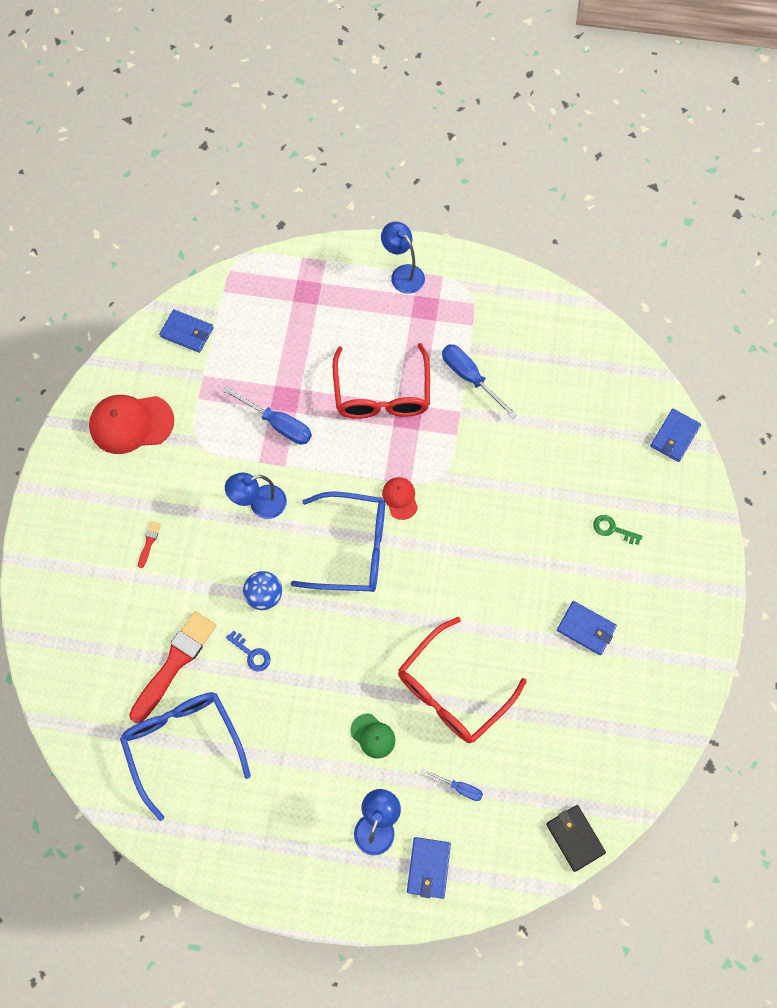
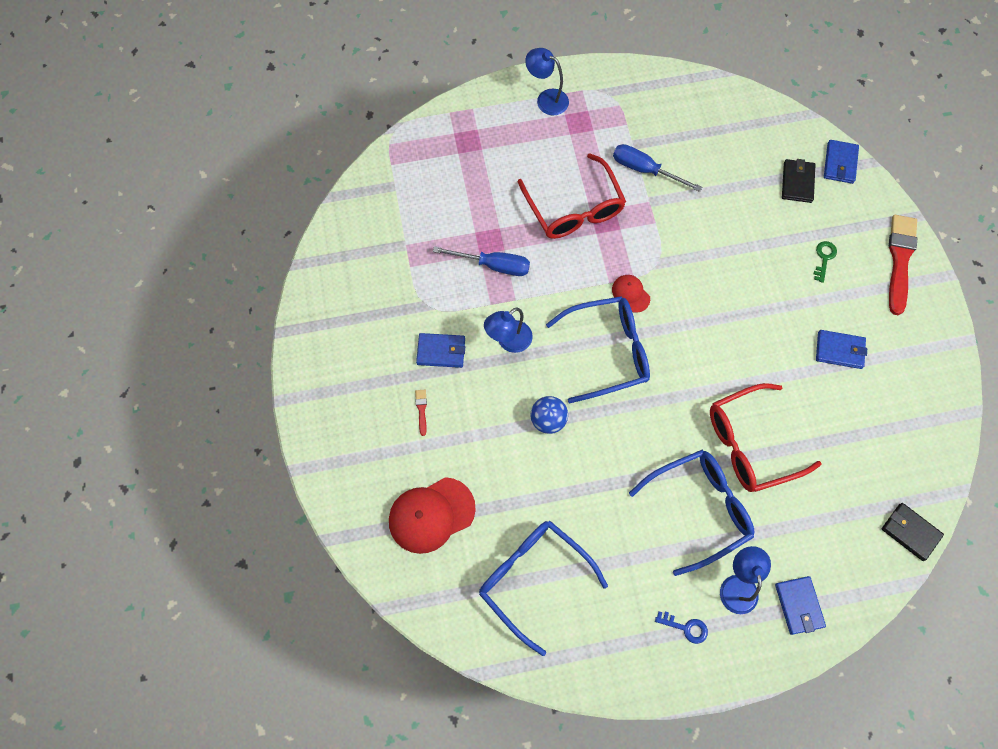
camera: 20 degrees left, 0 degrees up
red cap [89,395,174,454] -> red cap moved to [389,477,476,554]
red brush [129,611,216,723] -> red brush moved to [889,215,917,315]
blue wallet [159,309,214,353] -> blue wallet moved to [416,333,465,368]
blue key [226,630,271,671] -> blue key moved to [655,611,708,644]
green cap [350,713,395,759] -> blue glasses [629,450,754,576]
red glasses [398,617,527,743] -> red glasses turned 45 degrees clockwise [710,383,822,492]
blue screwdriver [422,769,483,801] -> none
green key [593,515,643,545] -> green key turned 105 degrees clockwise [814,241,837,283]
none -> black wallet [782,159,815,203]

